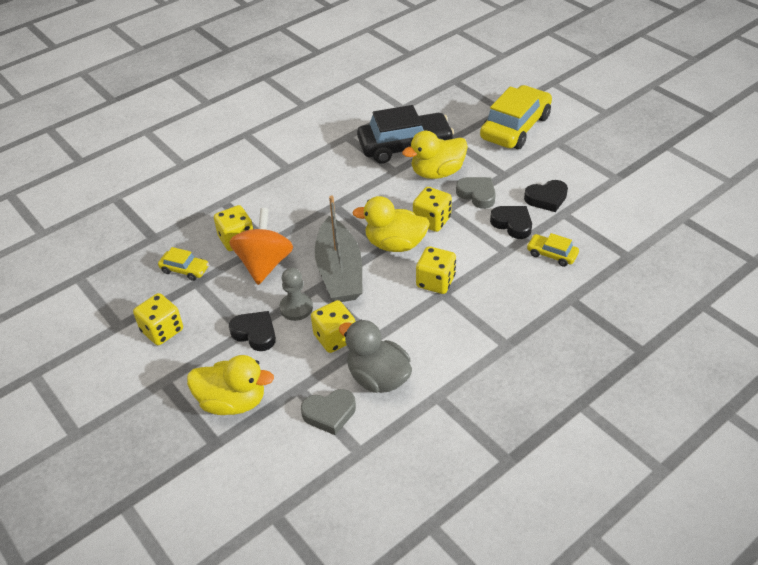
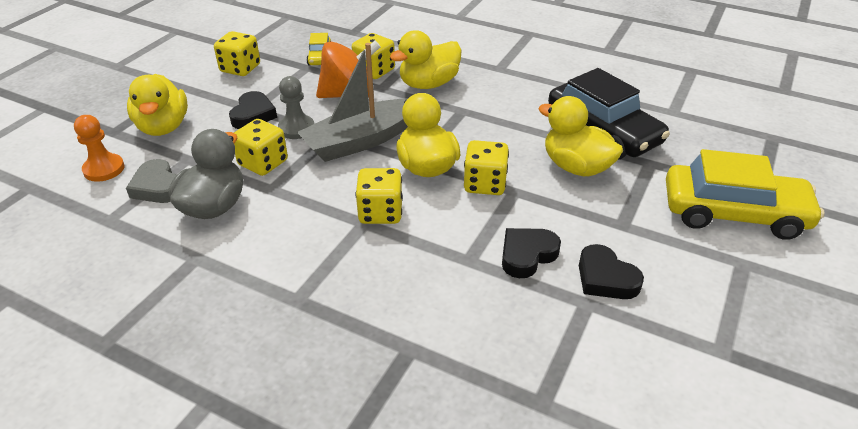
camera: 65 degrees right, 5 degrees down
grey heart [456,177,496,209] -> none
black heart [490,206,532,239] -> black heart turned 150 degrees counterclockwise [502,228,561,278]
yellow car [527,233,579,267] -> none
none -> orange pawn [74,115,124,182]
none -> yellow duck [390,30,462,89]

